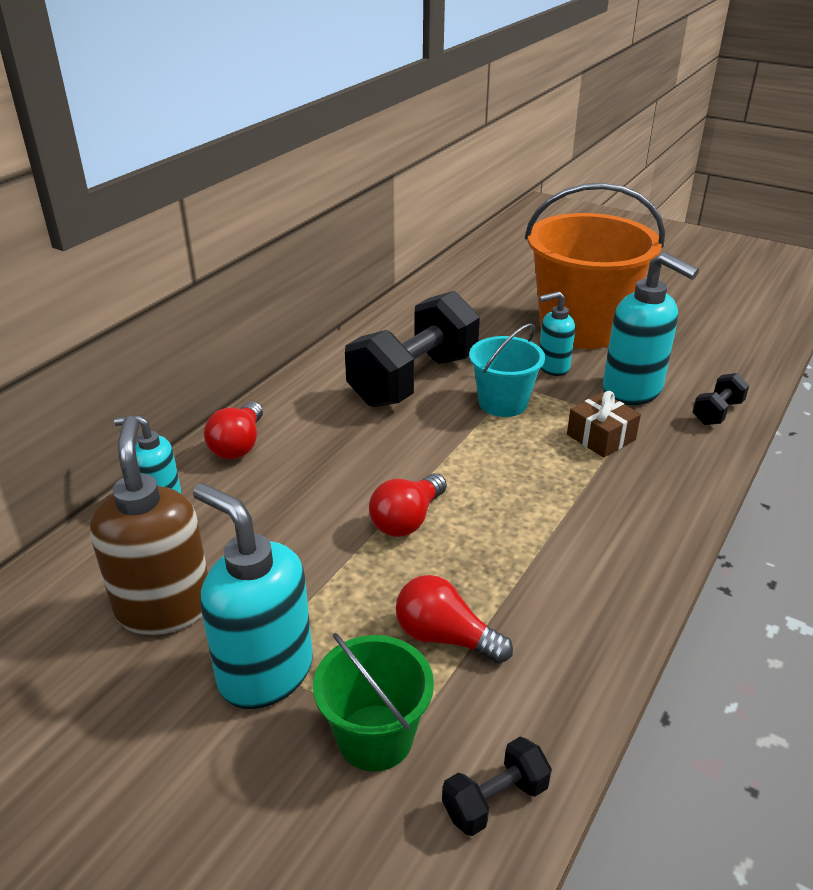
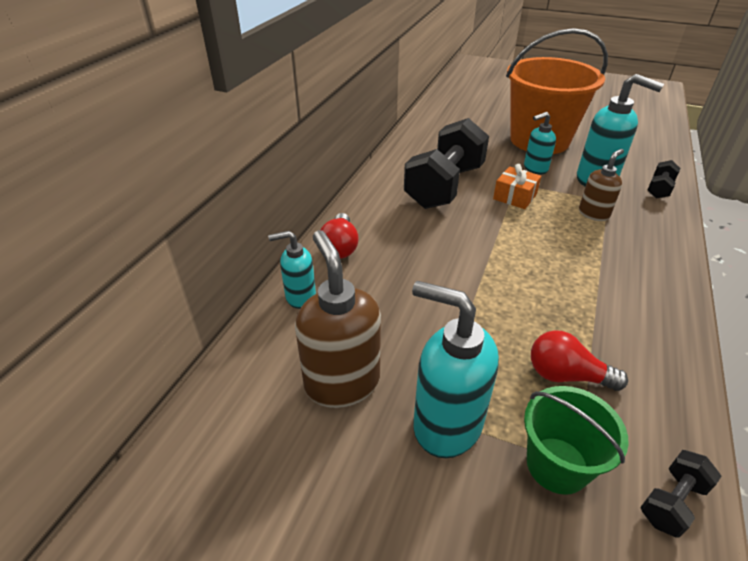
camera: 10 degrees left, 5 degrees up
red light bulb [369,473,447,537] -> none
turquoise bucket [469,323,545,417] -> orange gift [493,164,541,209]
brown gift [567,391,641,458] -> brown soap dispenser [579,149,624,221]

